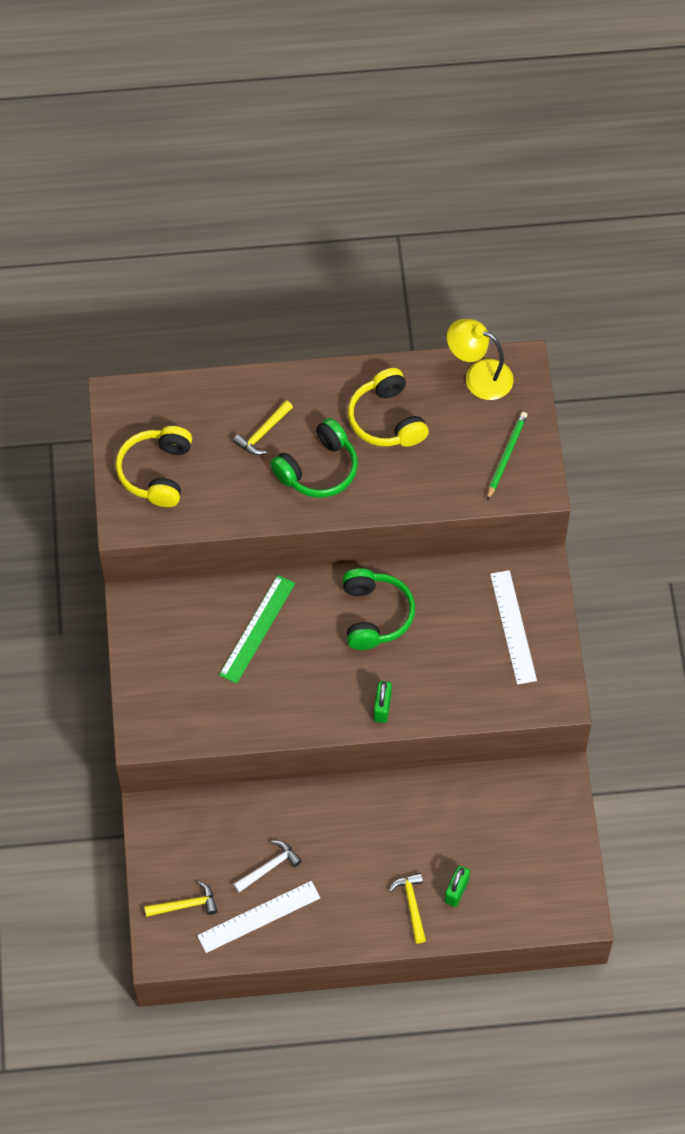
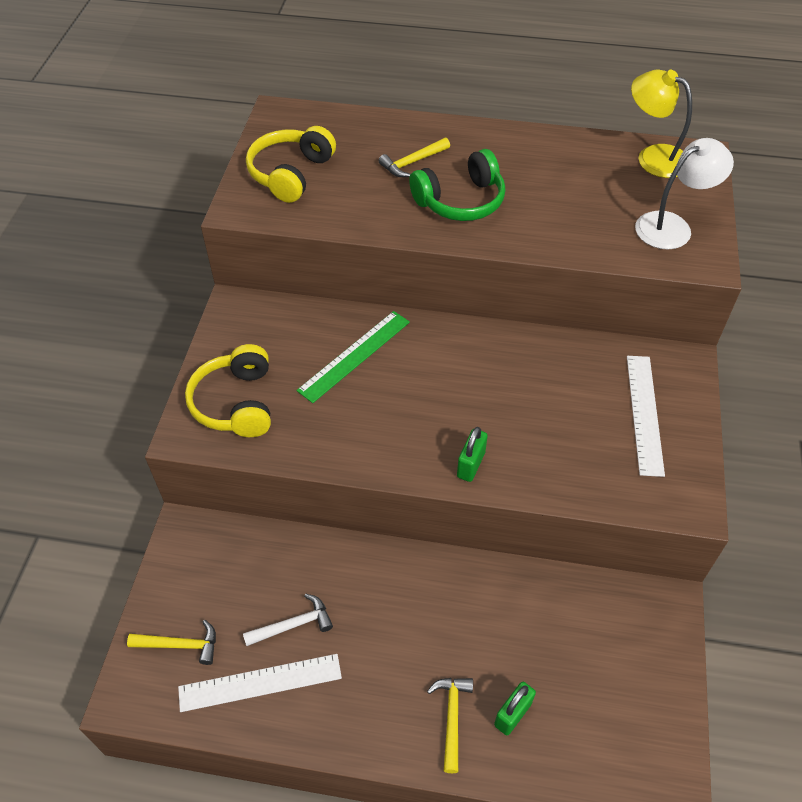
camera: 15 degrees right, 10 degrees down
green headphones [342,568,415,650] -> none
yellow headphones [348,368,429,447] -> yellow headphones moved to [185,344,271,437]
green pencil [487,412,528,500] -> white lamp [635,138,734,249]

